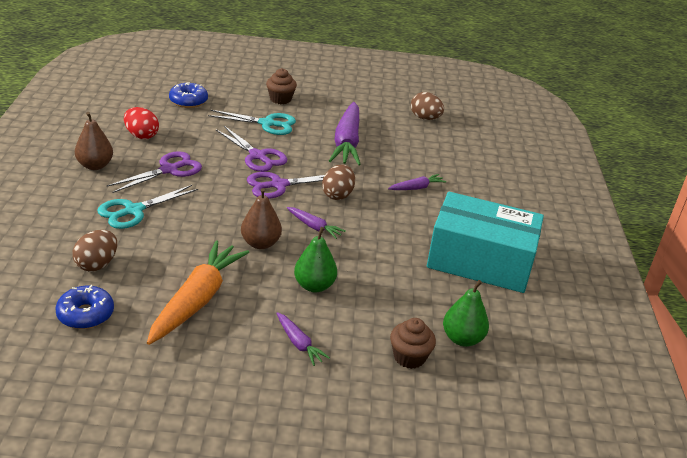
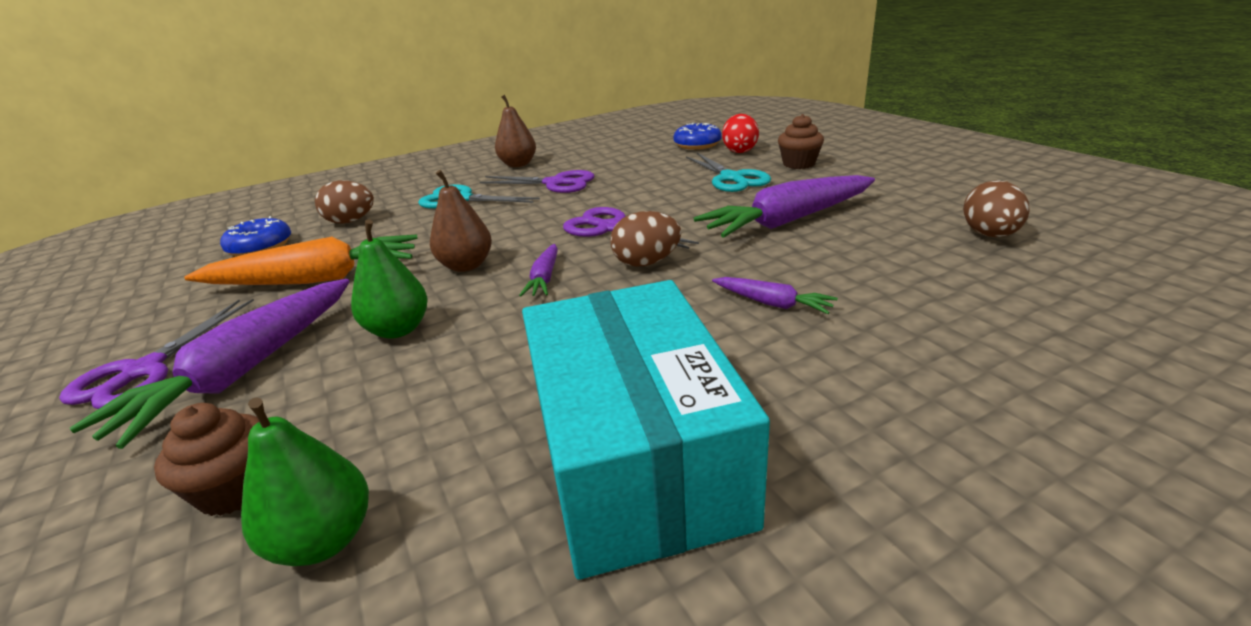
camera: 65 degrees right, 5 degrees down
red egg [124,107,159,139] -> red egg moved to [722,114,759,153]
purple scissors [216,126,287,172] -> purple scissors moved to [59,299,254,409]
purple carrot [276,312,330,366] -> purple carrot [70,279,350,449], size x2.11

